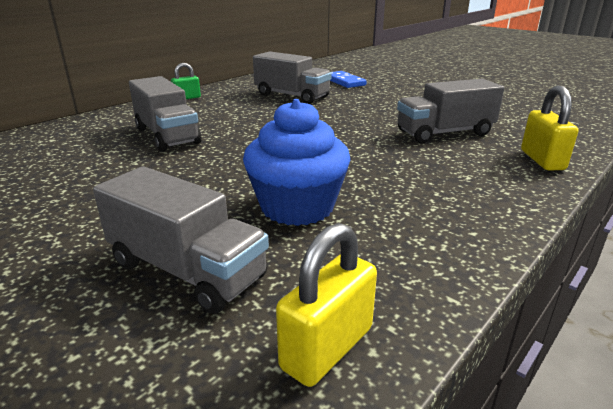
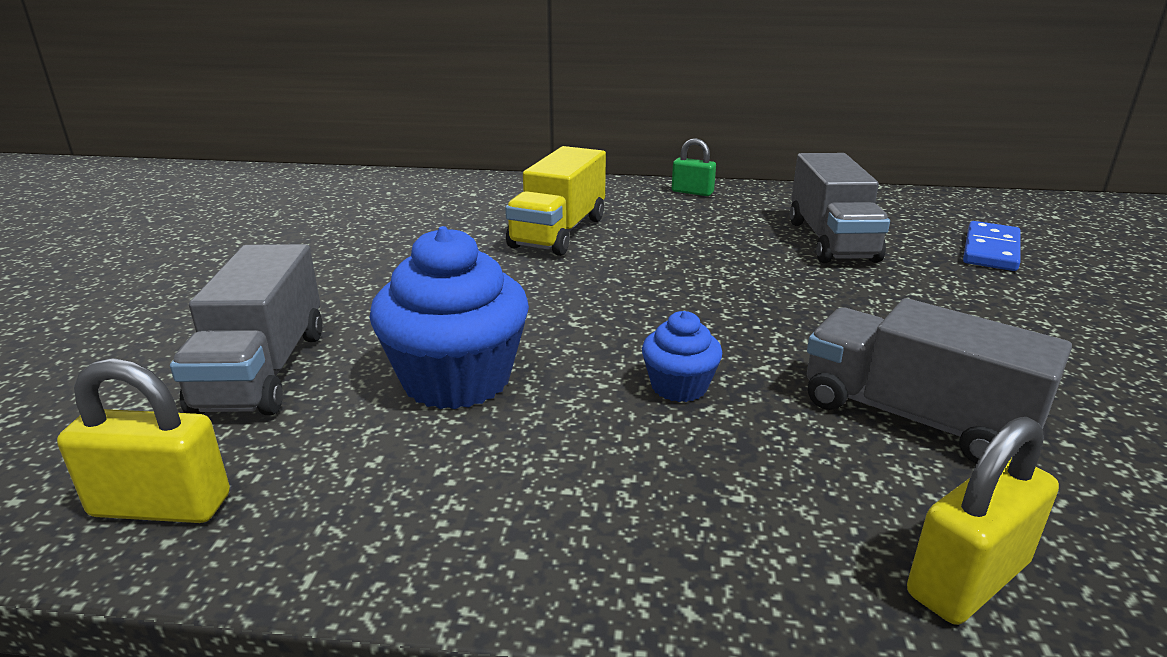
camera: 55 degrees right, 0 degrees up
grey truck [129,76,202,151] -> yellow truck [505,146,606,256]
none -> blue cupcake [642,311,722,402]

